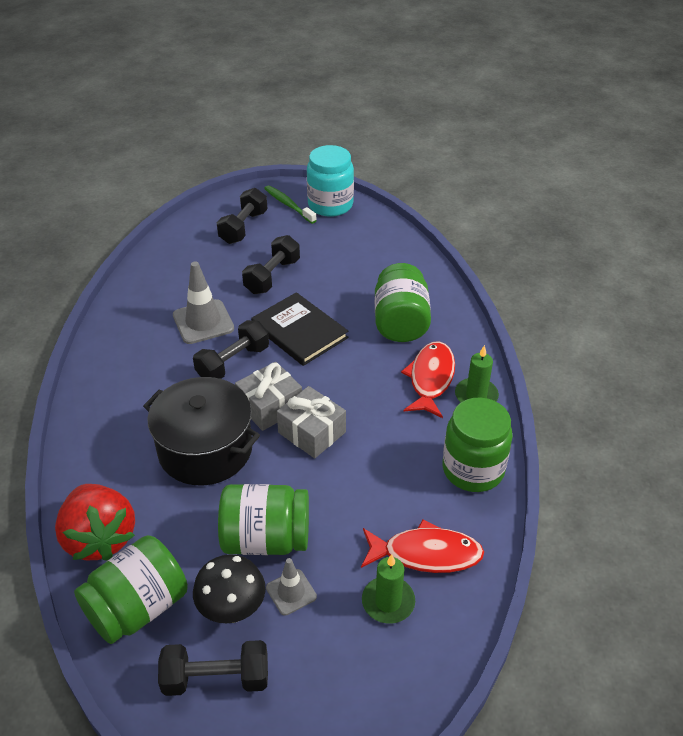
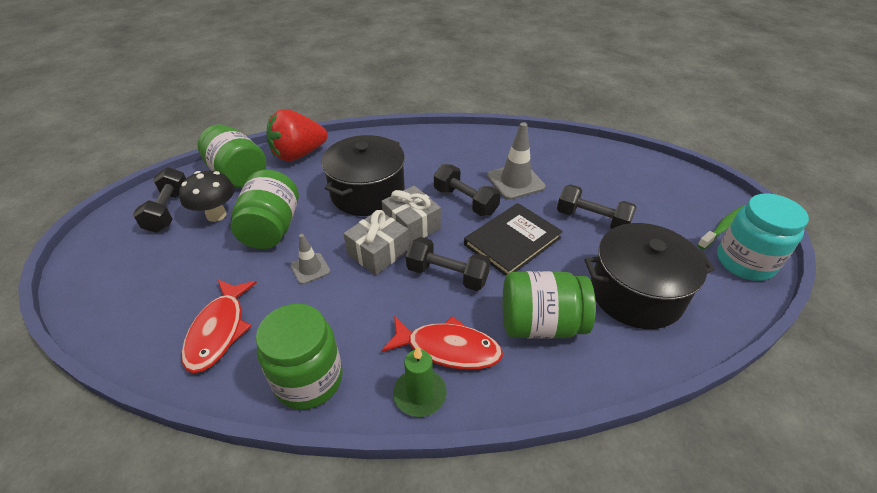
camera: 90 degrees right, 0 degrees up
black dumbbell [217,188,268,244] -> black dumbbell moved to [406,237,491,291]
grey traffic cone [266,558,317,616] -> grey traffic cone moved to [290,234,330,284]
green candle [362,554,415,624] -> none
none -> black pot [584,223,715,329]

